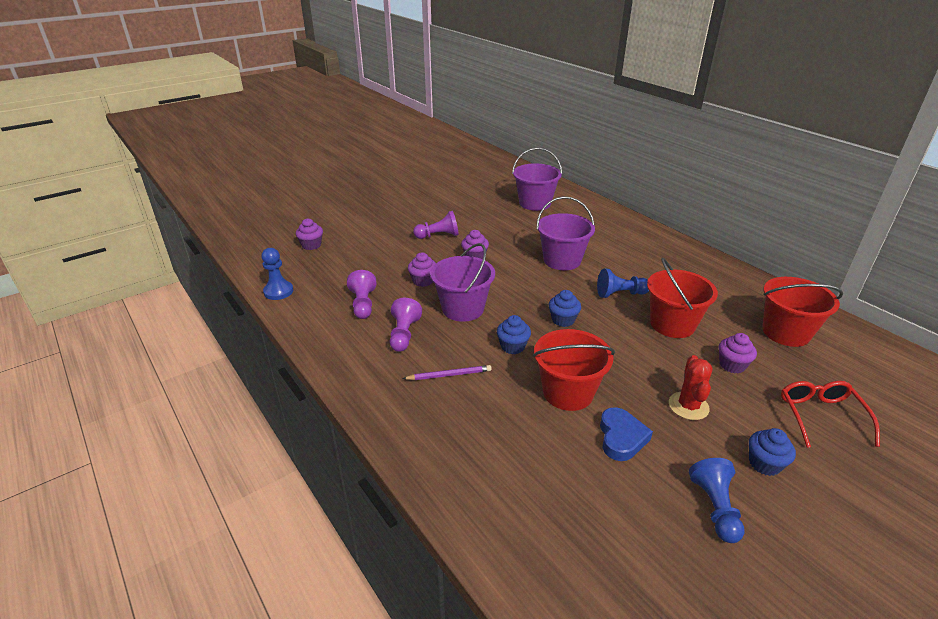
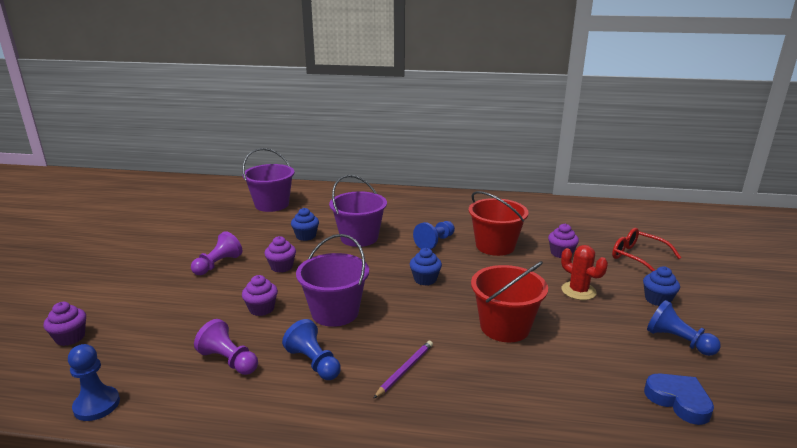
camera: 45 degrees left, 10 degrees down
purple pawn [390,298,422,352] -> blue pawn [282,319,341,380]
blue cupcake [497,315,531,354] -> blue cupcake moved to [291,208,319,241]
blue heart [600,407,653,461] -> blue heart moved to [644,373,714,425]
red bucket [762,277,843,347] -> none

